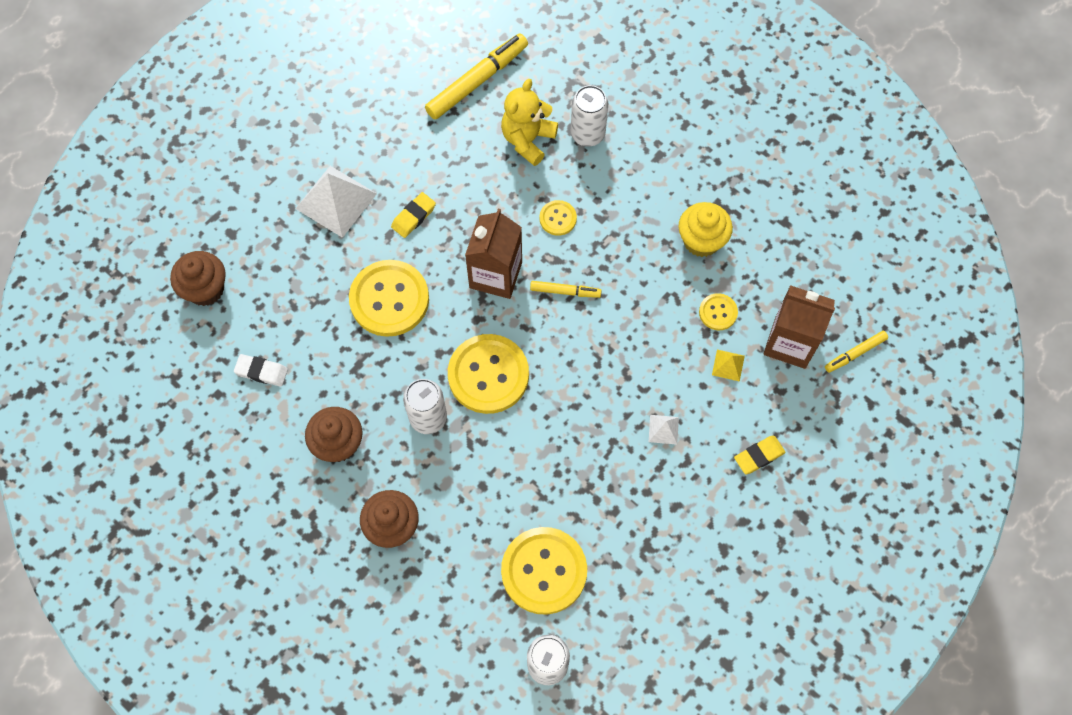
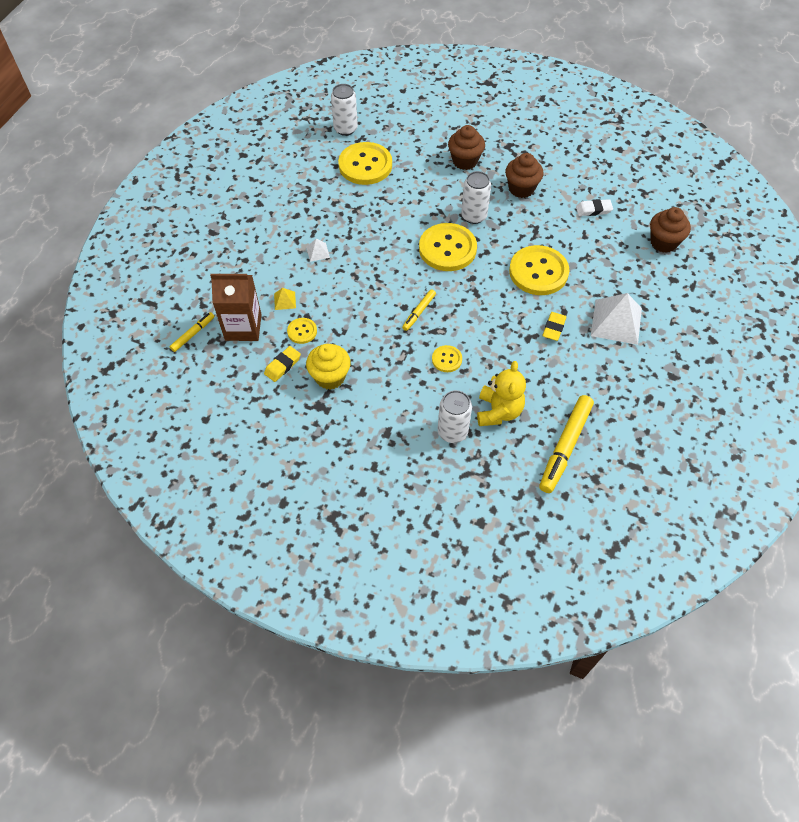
camera: 160 degrees right, 10 degrees down
brown carton [465,209,522,299] -> none
yellow marker [530,281,602,298] -> yellow marker turned 45 degrees counterclockwise [402,289,436,331]
yellow eraser [734,436,785,474] -> yellow eraser moved to [264,346,301,382]

